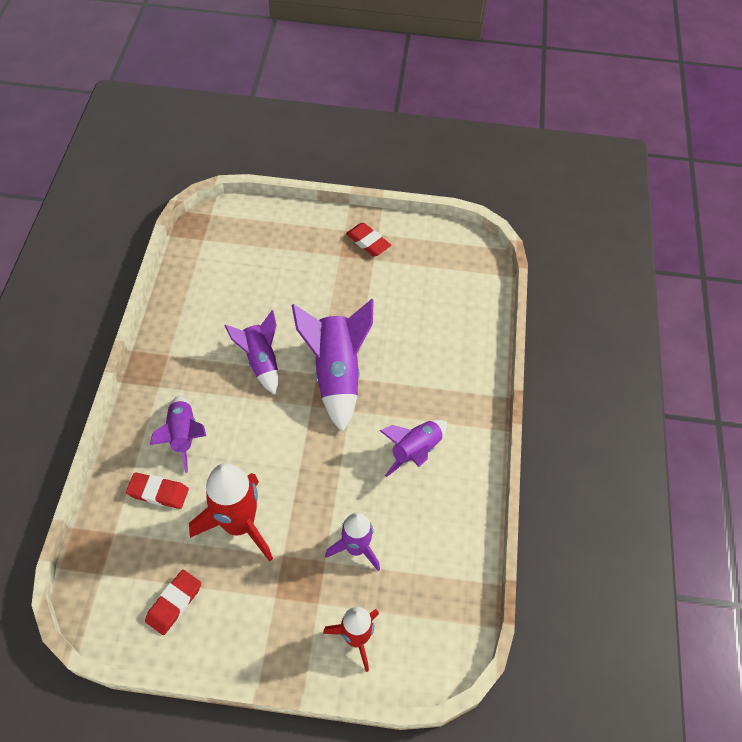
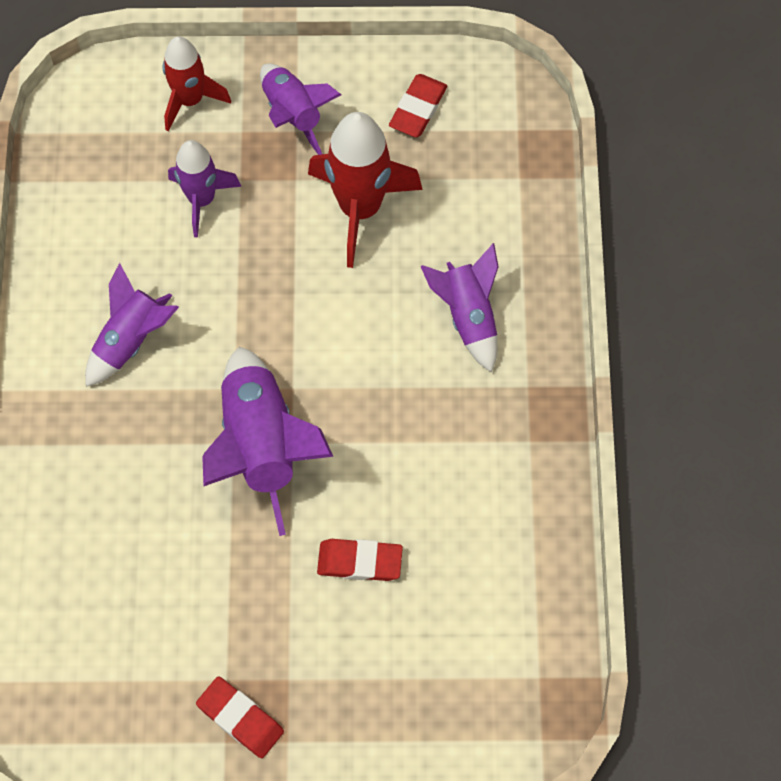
camera: 175 degrees right, 10 degrees up
red eraser [126,472,189,509] -> red eraser moved to [317,539,403,581]
purple rocket [224,310,278,395] -> purple rocket moved to [260,64,341,155]

